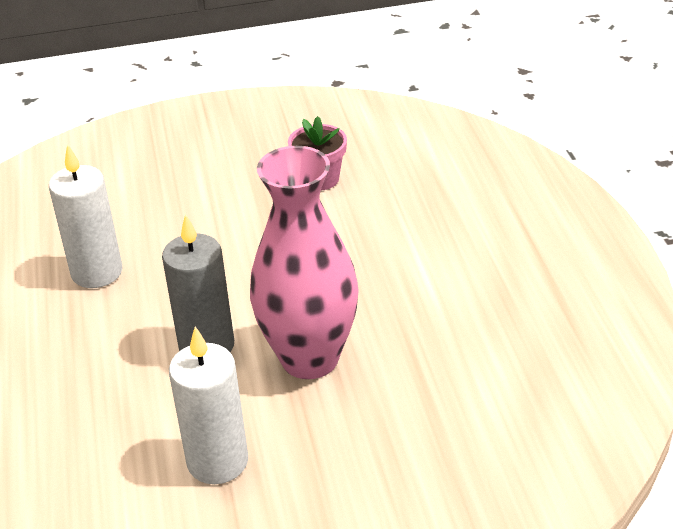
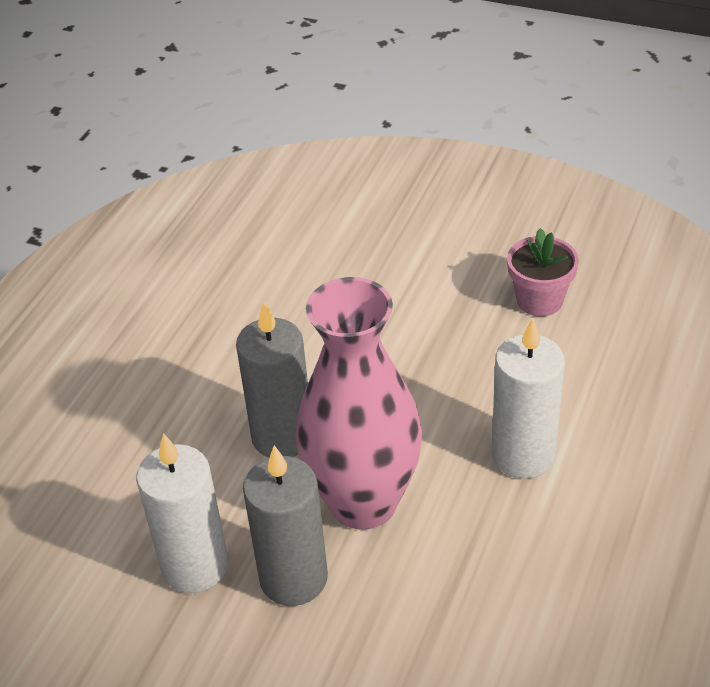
camera: 35 degrees right, 5 degrees up
white candle [49,144,123,288] -> white candle moved to [492,318,565,479]
none -> grey candle [243,445,328,606]

